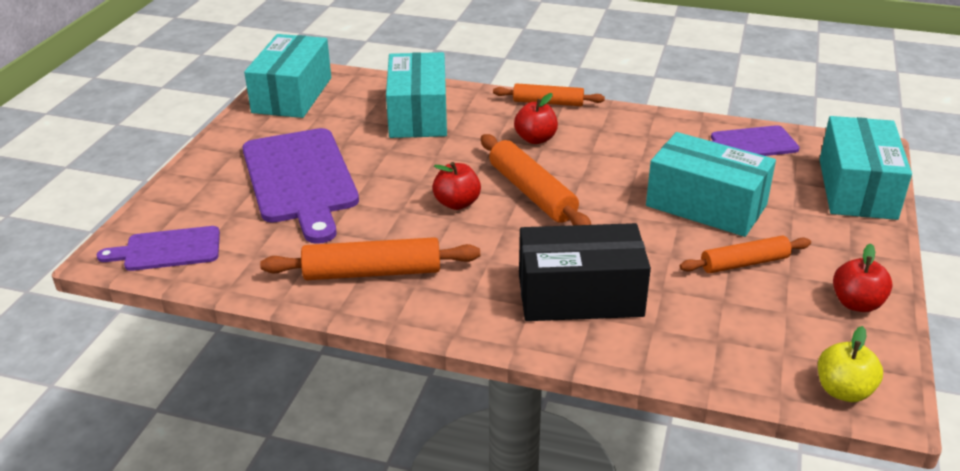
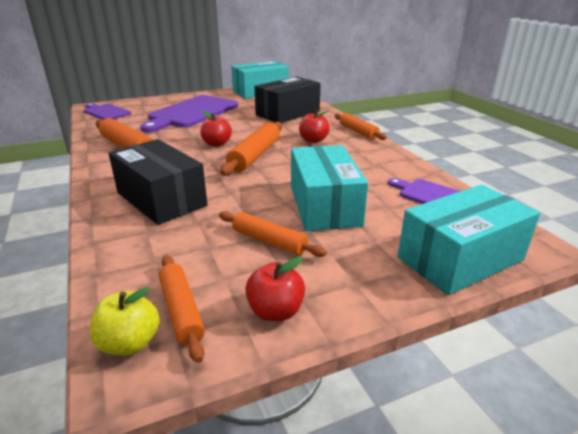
camera: 50 degrees right, 5 degrees down
turquoise box [386,52,447,138] -> black box [255,77,321,123]
none -> orange rolling pin [159,255,205,363]

